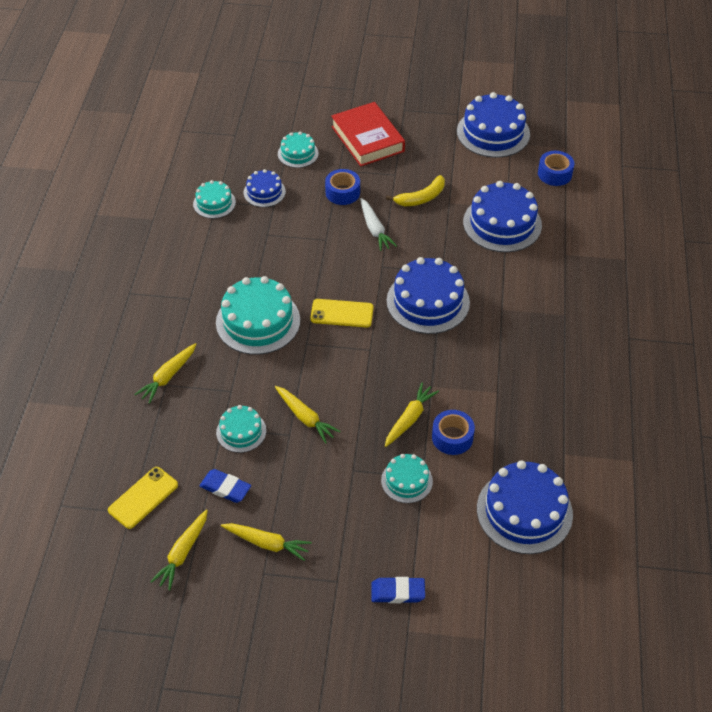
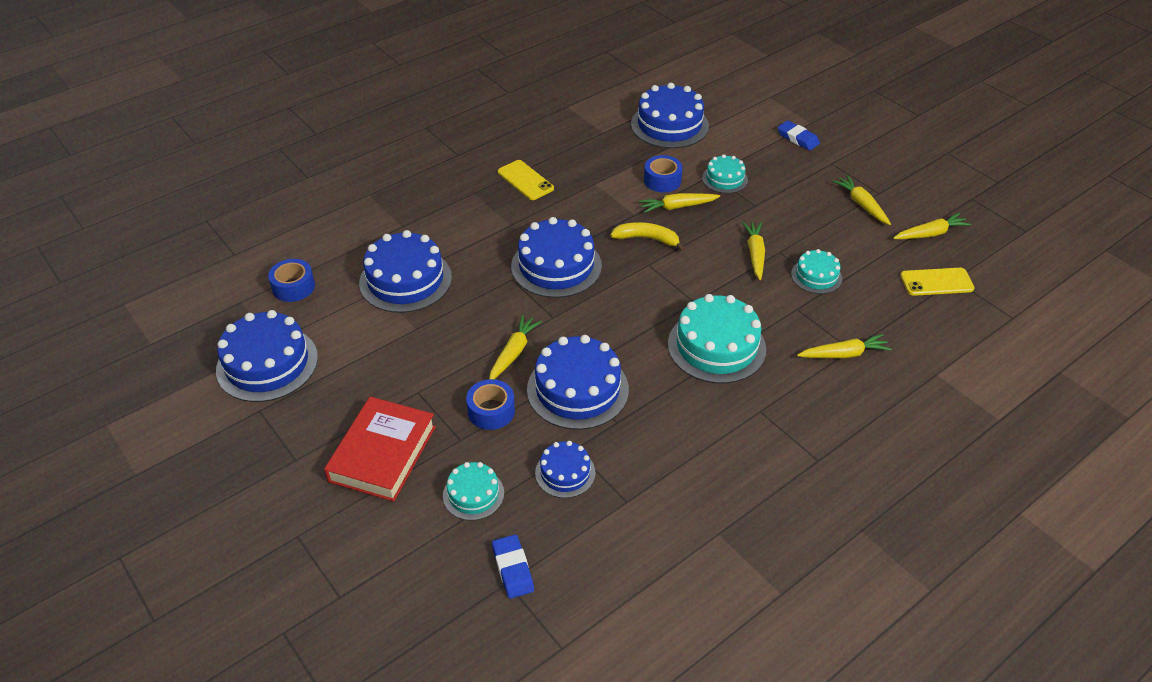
camera: 135 degrees left, 5 degrees down
turquoise cake [193,180,236,219] -> none
blue eraser [199,469,251,503] -> blue eraser moved to [492,534,534,599]
yellow phone [310,299,374,327] -> yellow phone moved to [498,160,554,200]
white carrot [360,198,397,251] -> yellow carrot [489,315,542,379]
yellow banana [386,175,445,206] -> yellow banana moved to [610,222,685,251]
none -> blue cake [527,335,629,430]

